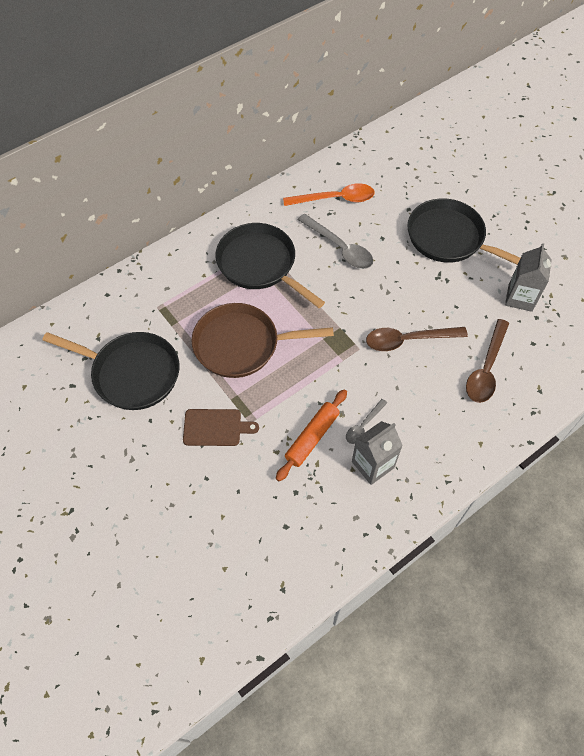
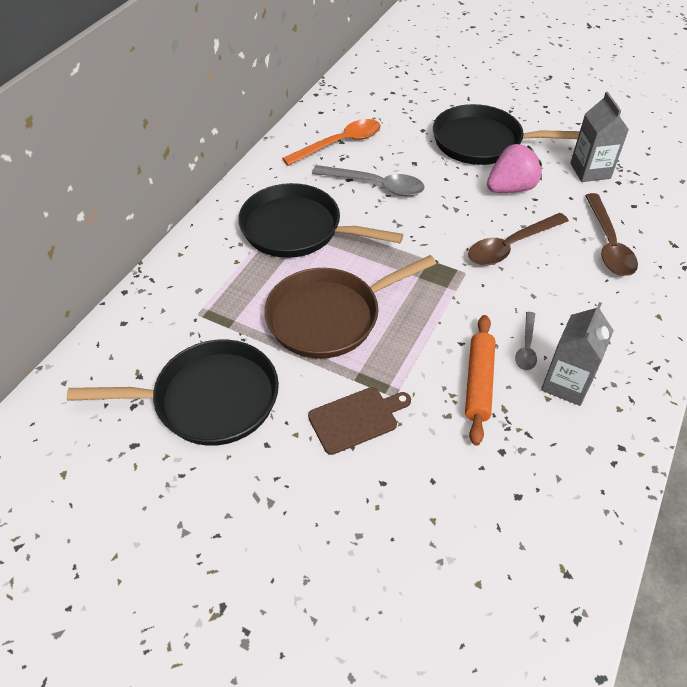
camera: 25 degrees left, 10 degrees down
none -> pink strawberry [487,144,542,193]

